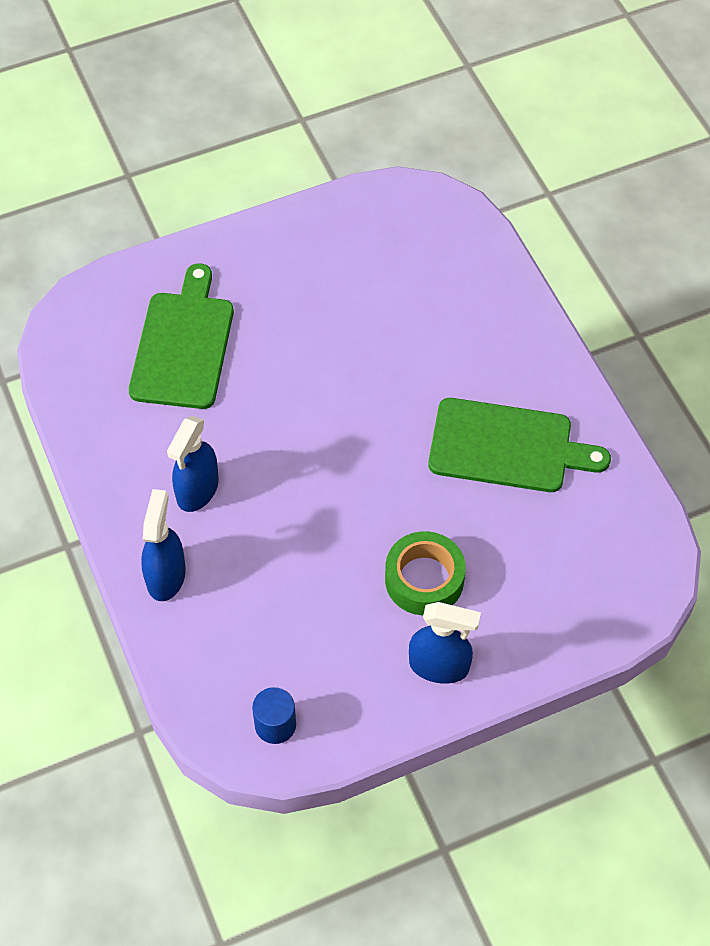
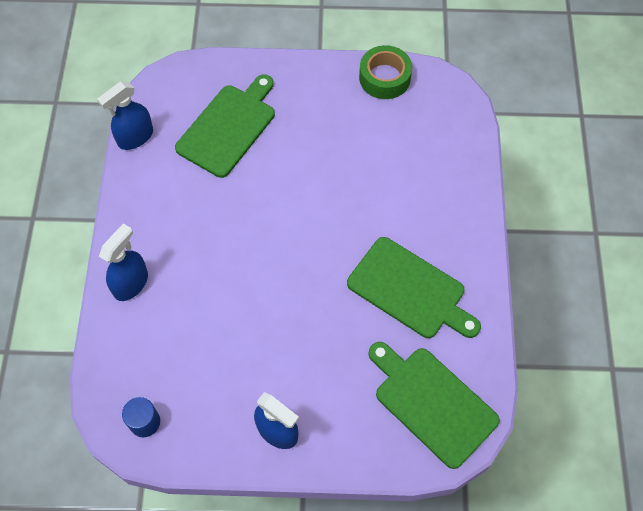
camera: 25 degrees right, 5 degrees up
blue spray bottle [167,416,219,512] -> blue spray bottle moved to [97,81,153,150]
green tape [385,531,466,616] -> green tape moved to [359,45,412,99]
none -> green cutting board [368,342,500,469]

